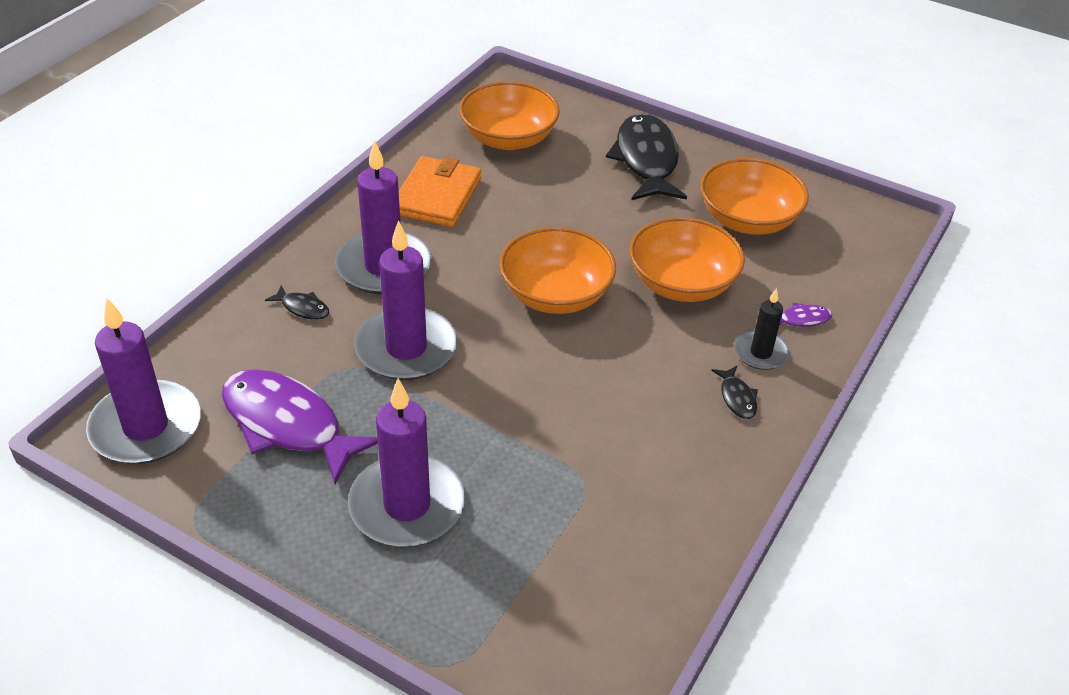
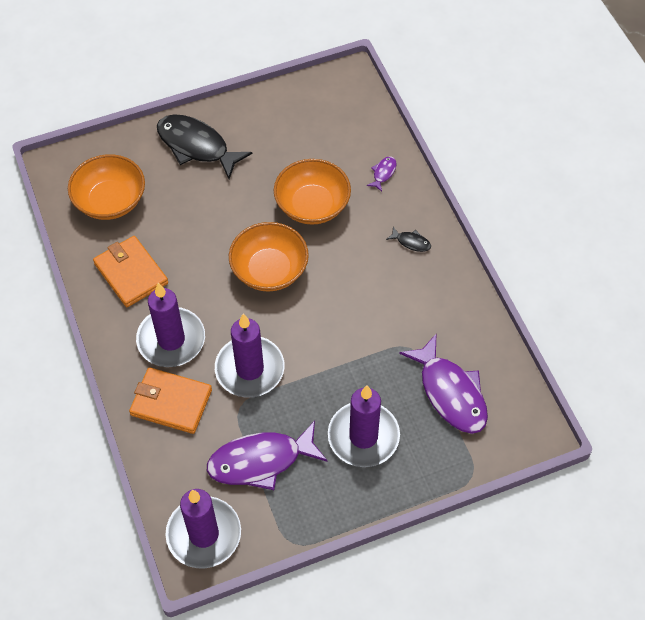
camera: 50 degrees left, 15 degrees up
black fish [265,286,329,320] -> orange wallet [129,367,212,434]
orange bowl [700,158,809,235] -> none
black candle [734,288,790,370] -> none
none -> purple fish [399,334,488,434]

